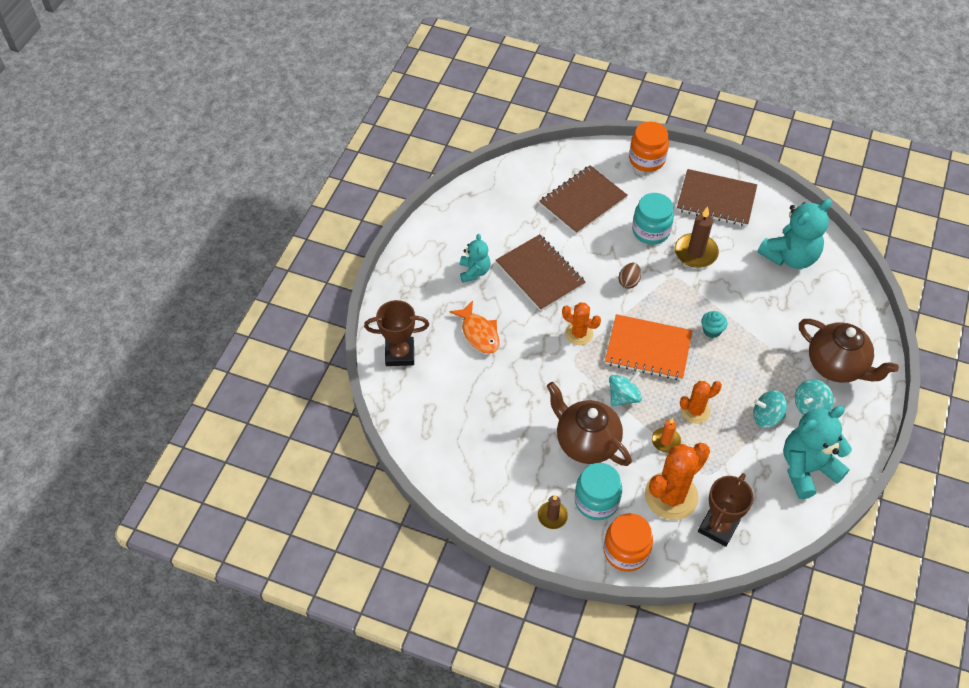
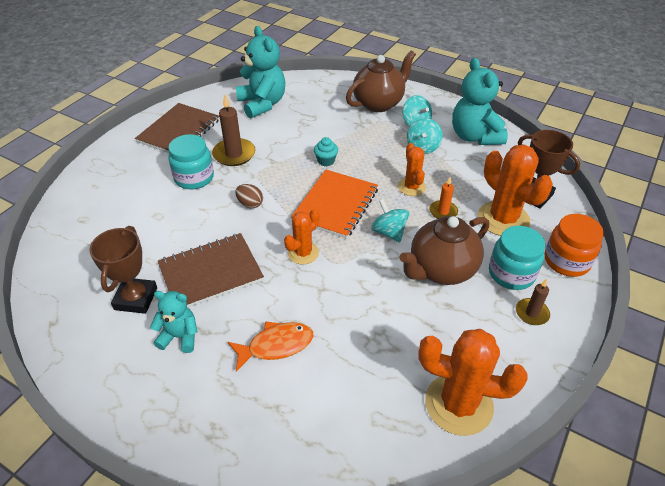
camera: 80 degrees left, 10 degrees down
brown trophy [364,300,429,366] -> brown trophy moved to [89,226,157,314]
brown notebook [539,165,628,235] -> none
orange jar [629,121,669,172] -> none
none -> orange cactus [418,329,528,436]

